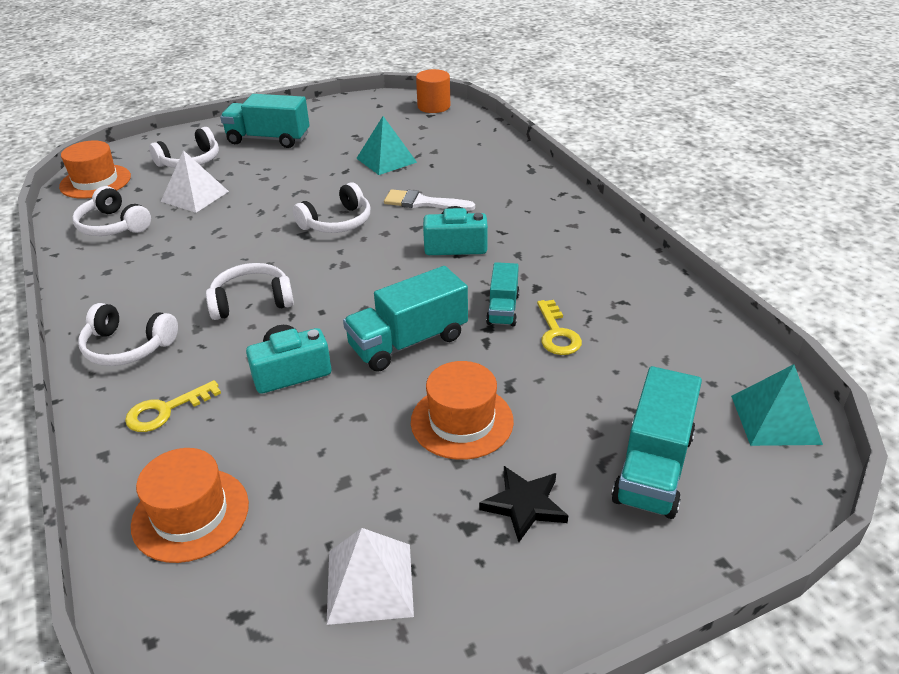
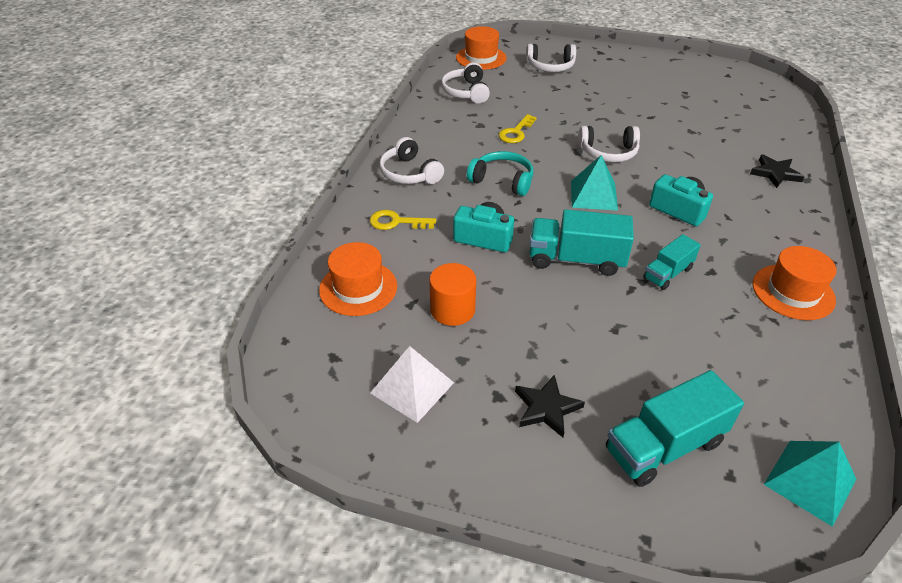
camera: 40 degrees right, 5 degrees up
white pyramid [161,150,229,213] -> none
white headphones [206,263,294,320] -> turquoise headphones [467,151,533,196]
turquoise truck [220,94,309,148] -> none
turquoise pyramid [356,116,417,175] -> turquoise pyramid moved to [571,155,618,211]
white brush [384,189,475,211] -> none
orange hat [411,361,514,460] -> orange hat moved to [753,246,836,320]
orange cylinder [416,69,450,113] -> orange cylinder moved to [429,263,476,326]
yellow key [537,300,582,355] -> yellow key moved to [498,114,537,143]
none -> black star [750,155,804,188]

